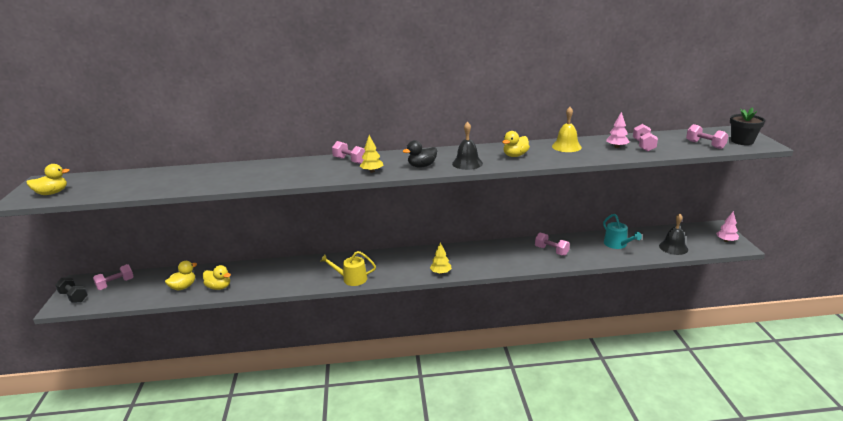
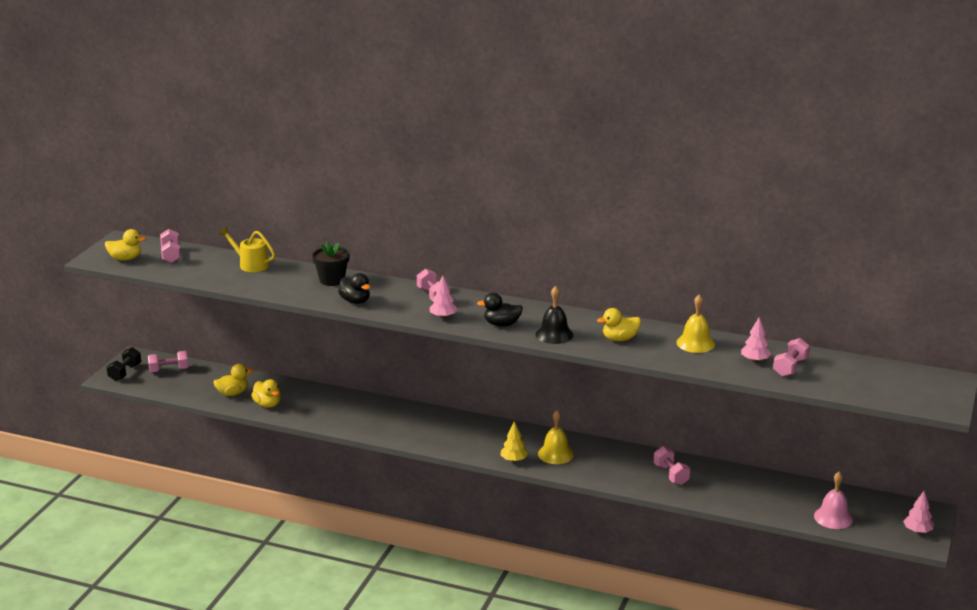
camera: 25 degrees right, 0 degrees up
black dumbbell [55,277,88,303] -> black dumbbell turned 45 degrees clockwise [106,347,141,381]
yellow watering can [320,251,376,286] -> yellow watering can moved to [219,227,275,272]
yellow tree [360,135,384,173] -> pink tree [430,275,458,318]
turquoise watering can [603,214,642,249] -> none
black bell [659,214,688,255] -> pink bell [814,472,853,529]
pink dumbbell [686,124,729,149] -> pink dumbbell moved to [160,229,181,263]
black flower pot [730,107,765,145] -> black flower pot moved to [312,241,349,286]
none -> black duck [338,273,371,304]
none -> yellow bell [538,410,574,464]

